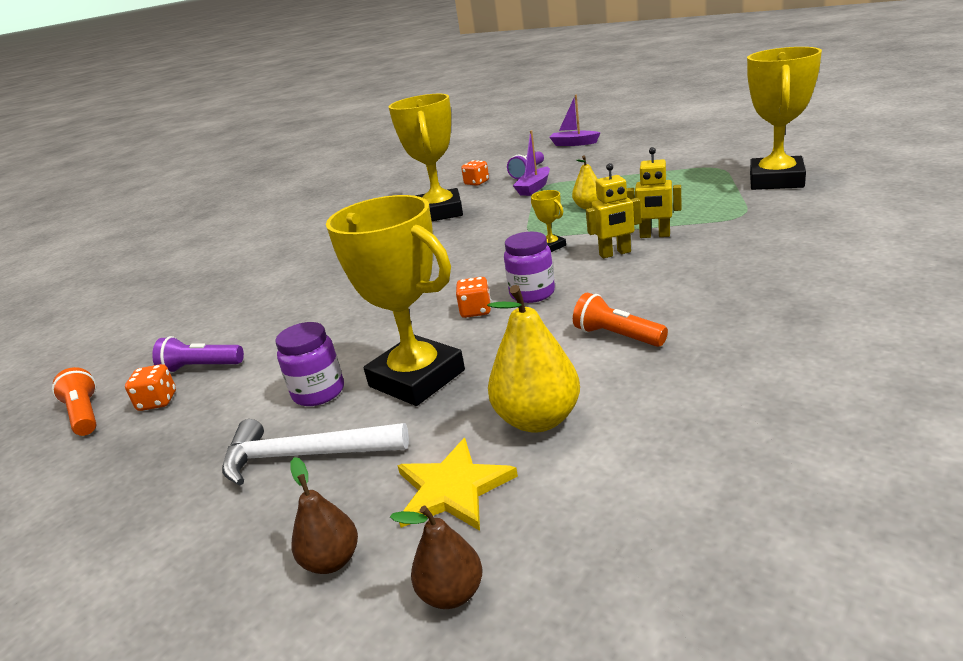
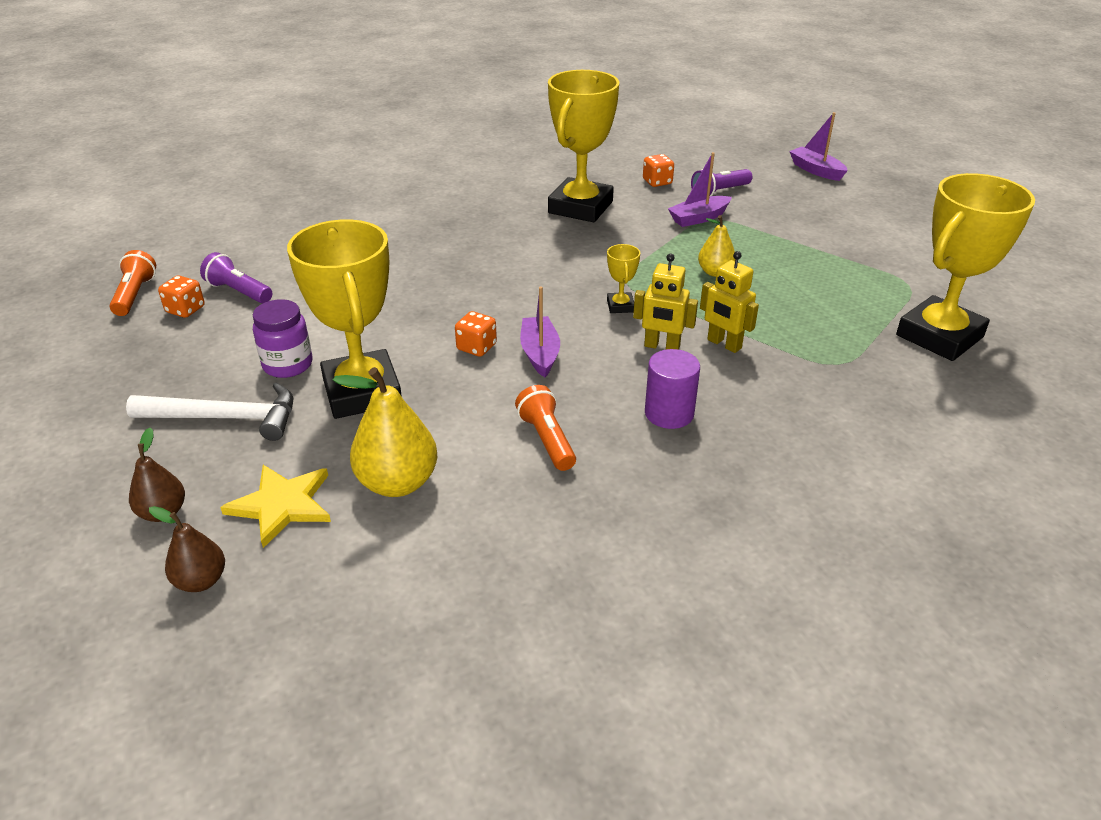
camera: 25 degrees right, 10 degrees up
white hammer [222,419,409,486] -> white hammer turned 150 degrees clockwise [126,382,294,441]
purple jar [504,232,555,303] -> purple boat [520,287,560,377]
none -> purple cylinder [645,349,700,429]

